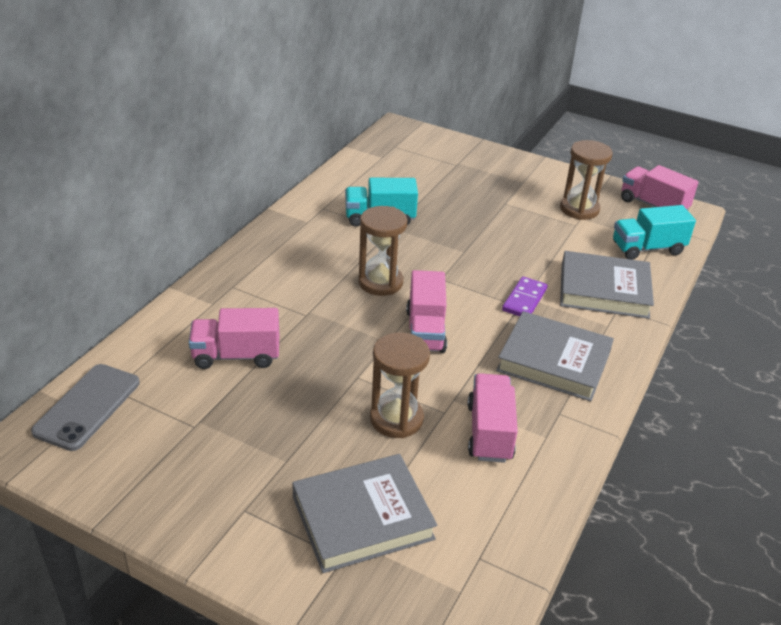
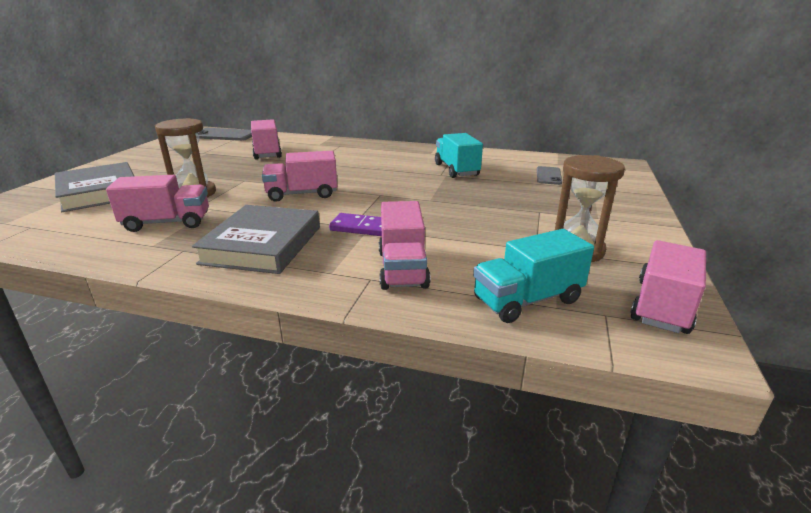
camera: 80 degrees right, 10 degrees down
brown hourglass [358,206,408,296] -> none
grey book [560,251,654,319] -> pink truck [379,201,430,290]
turquoise truck [613,205,696,260] -> turquoise truck turned 90 degrees counterclockwise [473,229,594,323]
none -> grey phone [537,166,562,185]

